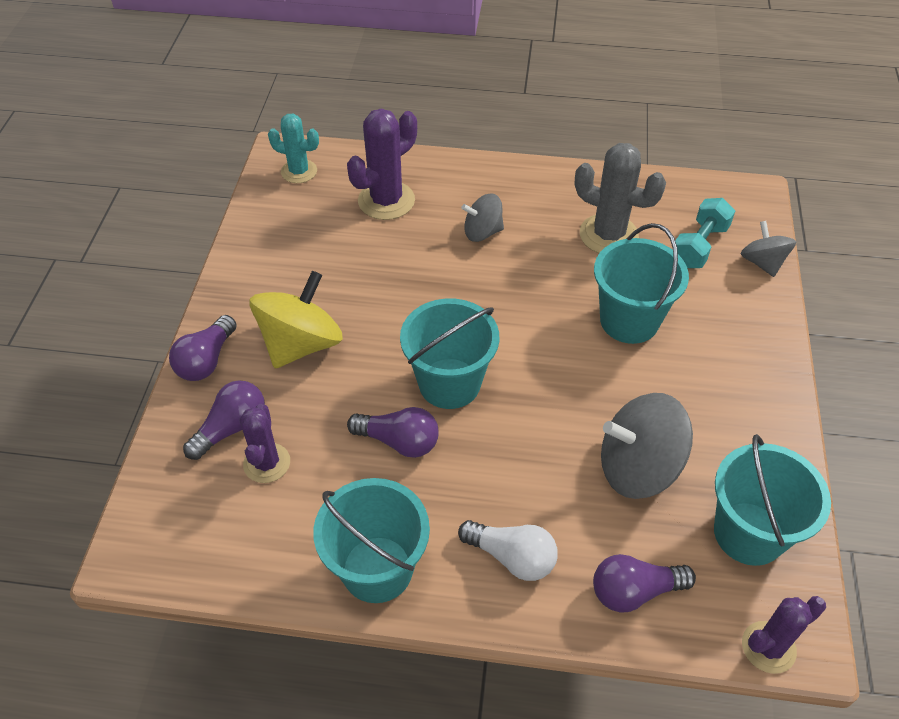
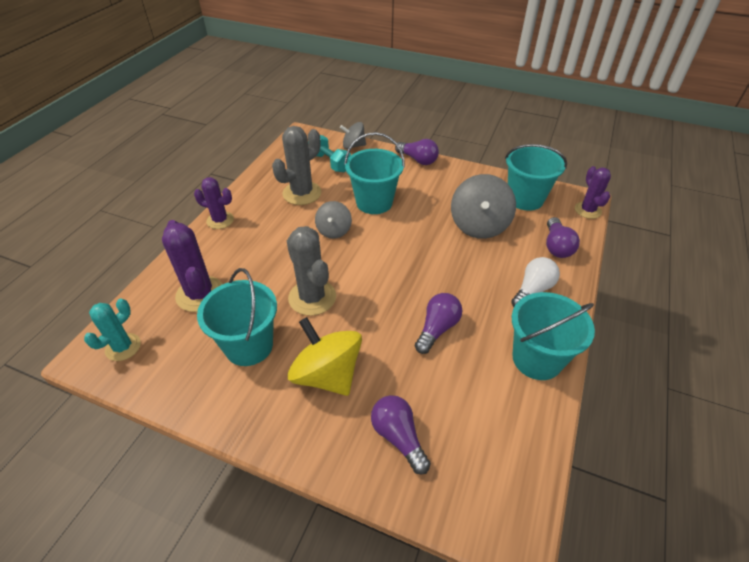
camera: 75 degrees left, 5 degrees down
purple light bulb [169,315,237,381] -> purple light bulb moved to [395,139,439,165]
purple cactus [240,404,290,483] -> purple cactus moved to [194,177,234,229]
turquoise bucket [400,298,499,409] -> turquoise bucket moved to [197,268,277,366]
grey spinning top [461,194,504,242] -> grey spinning top moved to [315,201,352,239]
none -> grey cactus [287,226,336,316]

